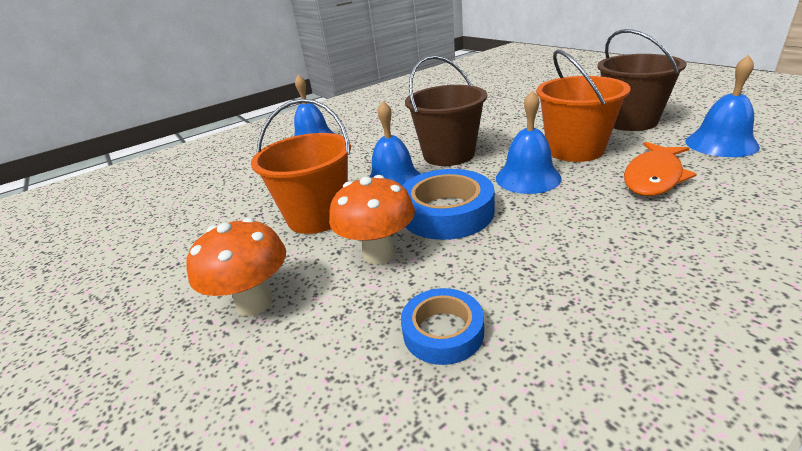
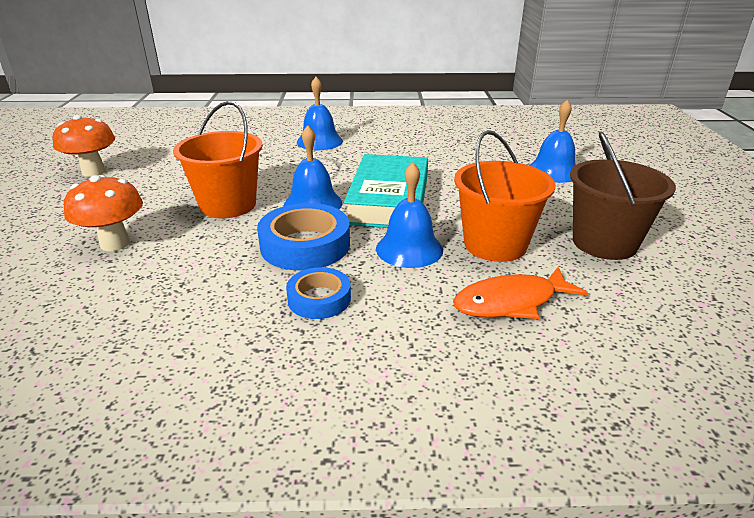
camera: 30 degrees right, 0 degrees up
orange mushroom [329,175,415,265] -> orange mushroom moved to [53,115,115,177]
blue tape [401,288,484,365] -> blue tape moved to [286,267,351,319]
brown bucket [405,55,487,166] -> turquoise book [344,154,428,228]
blue bell [685,55,760,157] -> blue bell moved to [529,100,576,183]

